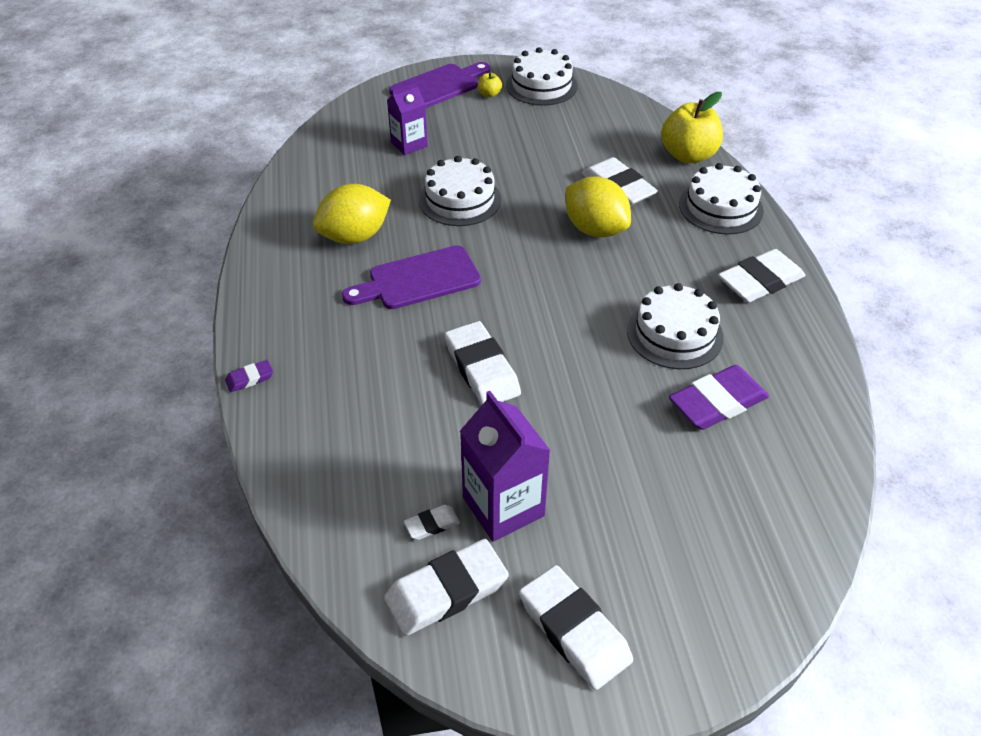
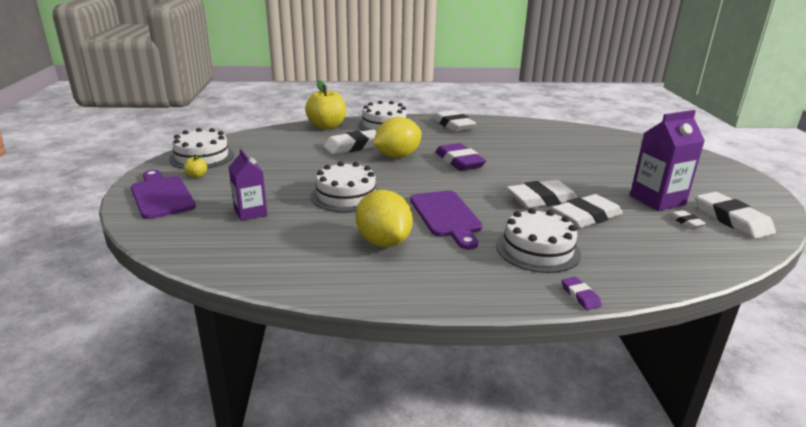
camera: 85 degrees left, 20 degrees down
white eraser [519,565,633,690] -> white eraser moved to [552,194,623,228]
white cake [627,283,724,369] -> white cake moved to [496,208,581,273]
purple eraser [669,365,769,430] -> purple eraser moved to [435,143,486,171]

